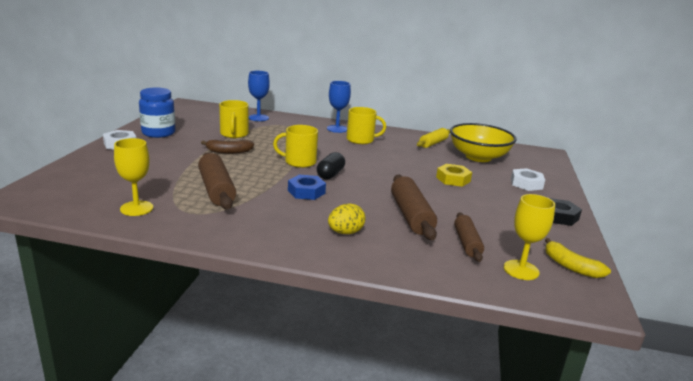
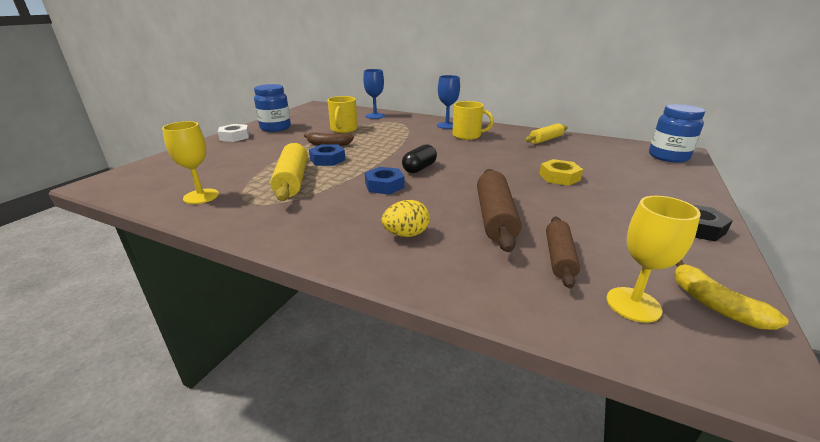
camera: 15 degrees right, 5 degrees up
brown rolling pin [198,152,236,209] -> yellow rolling pin [270,143,308,201]
yellow mug [273,125,318,168] -> none
yellow bowl [450,123,517,162] -> none
white nut [511,168,545,191] -> none
none -> blue nut [309,144,345,166]
none -> blue jar [649,104,705,163]

